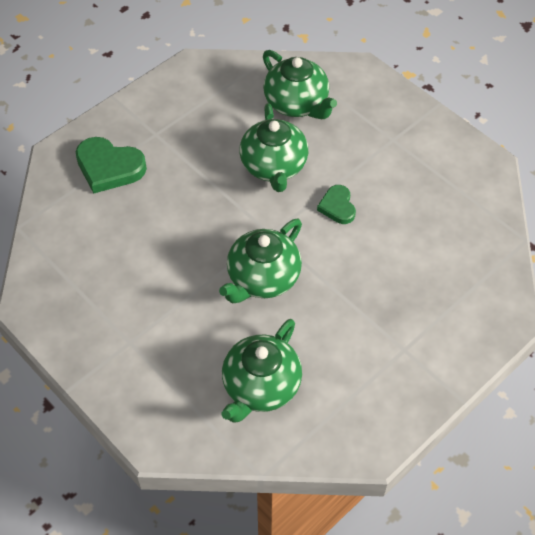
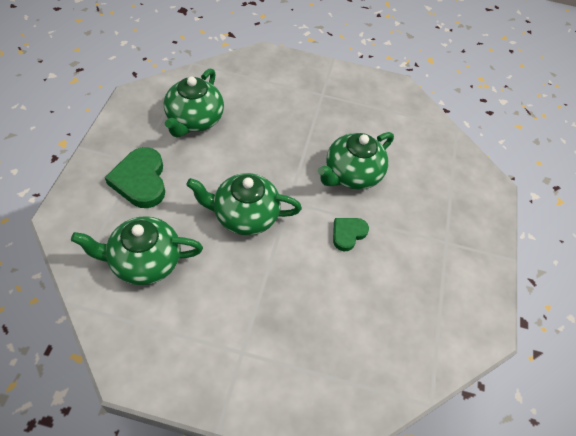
camera: 50 degrees right, 0 degrees up
green heart [76,137,147,193] -> green heart moved to [105,147,165,208]
green teapot [263,50,337,119] -> green teapot moved to [164,69,224,137]

